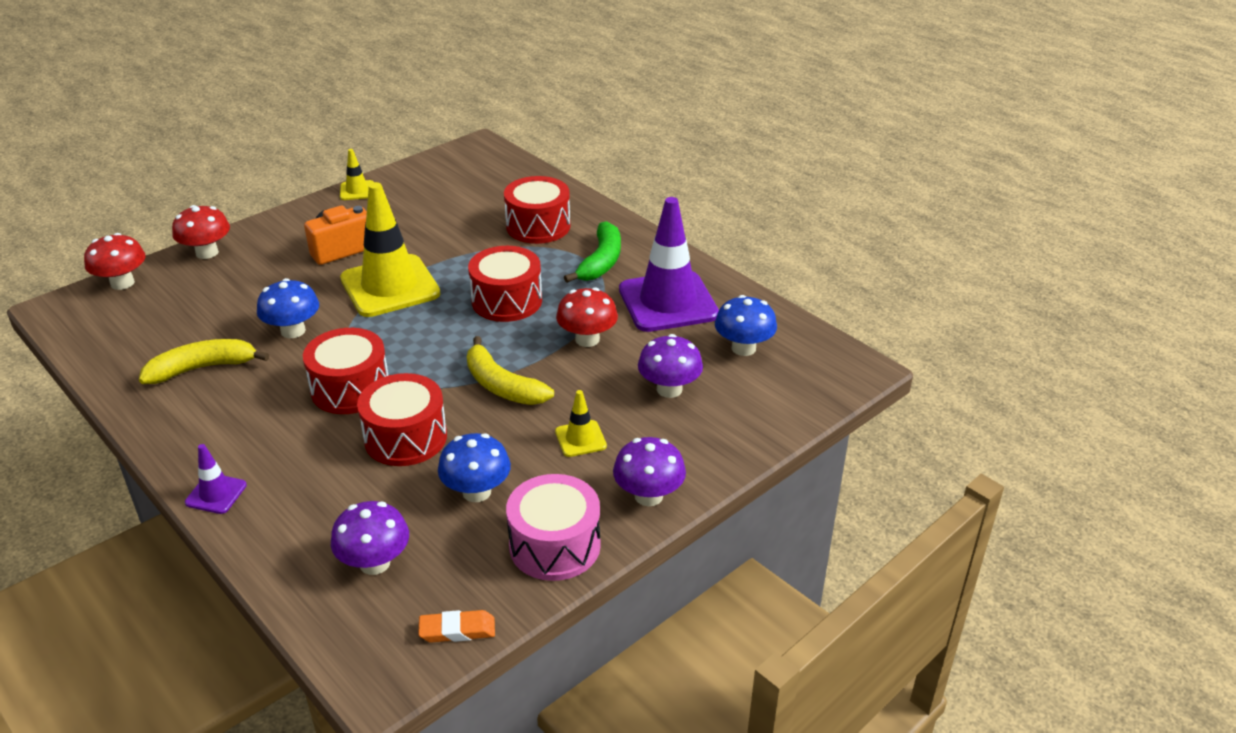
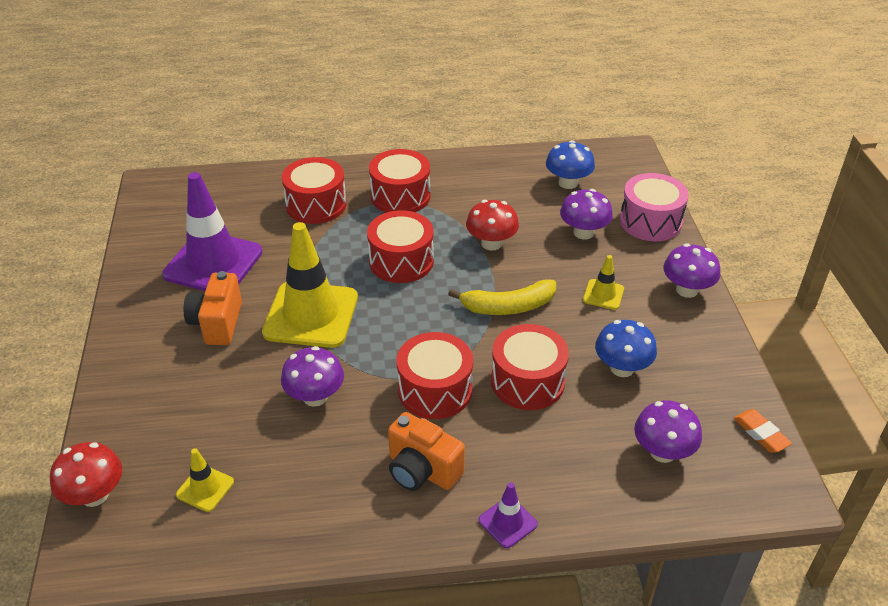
camera: 55 degrees left, 5 degrees up
yellow banana [139,339,269,384] -> none
red mushroom [172,205,230,259] -> none
blue mushroom [257,278,319,338] -> purple mushroom [281,346,344,407]
yellow traffic cone [340,149,374,200] -> yellow traffic cone moved to [176,448,234,512]
orange eraser [419,610,495,643] -> orange eraser turned 60 degrees counterclockwise [734,409,792,453]
pink drum [506,474,601,581] -> pink drum moved to [620,173,689,241]
green banana [564,221,621,283] -> red drum [369,149,430,213]
purple traffic cone [619,197,719,332] -> purple traffic cone moved to [162,172,263,291]
none -> orange camera [388,412,465,491]

